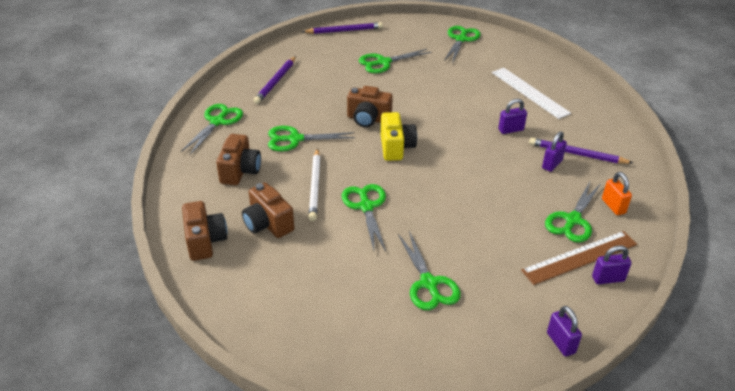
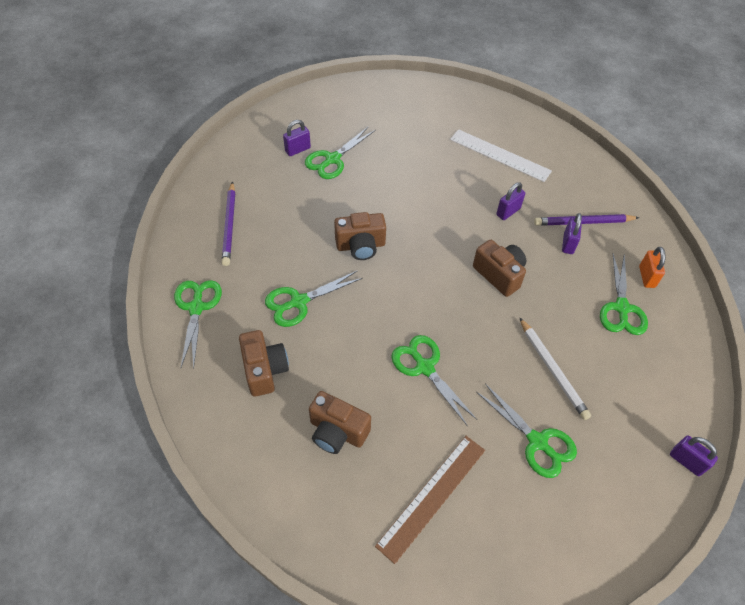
camera: 25 degrees left, 15 degrees up
brown camera [182,201,228,261] -> brown camera moved to [473,240,526,297]
purple pencil [302,22,383,34] -> none
white pencil [308,148,321,221] -> white pencil moved to [519,317,591,420]
yellow camera [380,112,417,161] -> none
green scissors [444,26,481,63] -> none
brown ruler [521,231,637,285] -> brown ruler moved to [375,436,485,564]
purple padlock [592,245,632,284] -> purple padlock moved to [283,120,311,156]
orange padlock [602,172,632,215] -> orange padlock turned 45 degrees clockwise [639,247,666,288]

